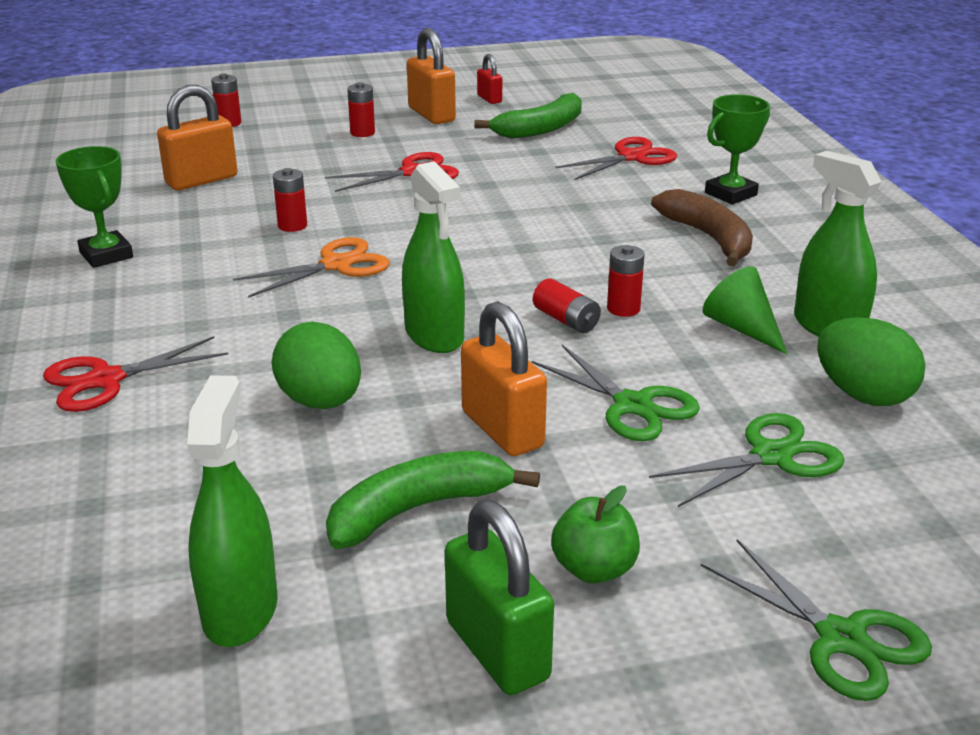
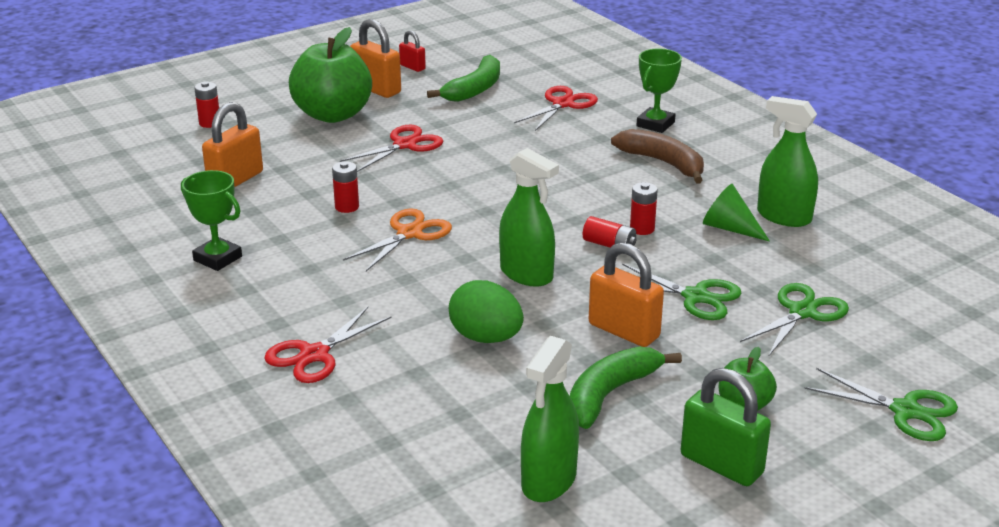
camera: 20 degrees left, 0 degrees up
green spray bottle [187,375,278,647] -> green spray bottle turned 135 degrees counterclockwise [521,336,579,502]
red battery [347,82,375,137] -> green apple [289,27,372,123]
green egg [817,317,925,406] -> none

